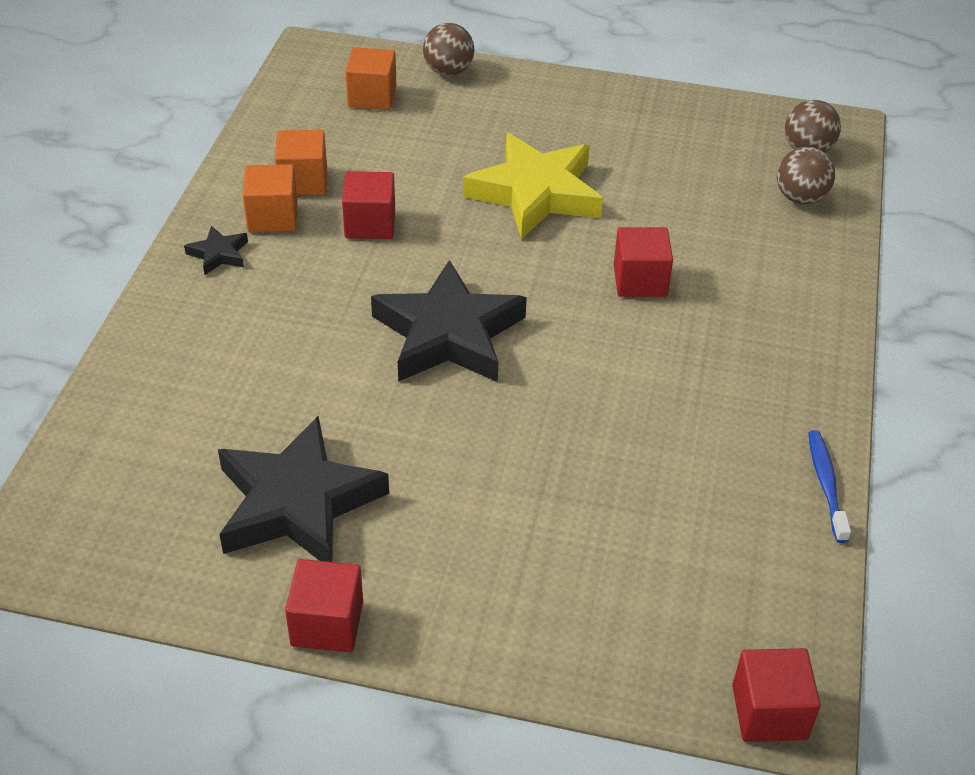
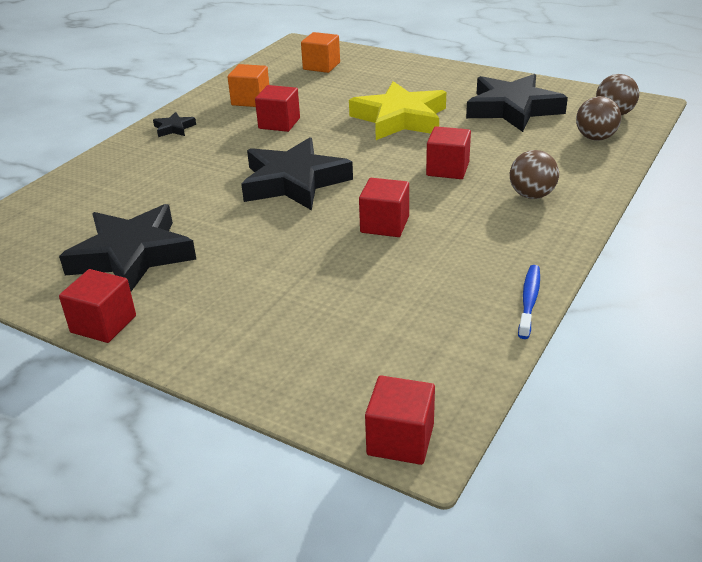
camera: 20 degrees right, 10 degrees down
orange cube [243,164,297,232] -> none
brown ball [423,23,474,76] -> brown ball moved to [510,150,559,199]
none -> red cube [359,178,409,237]
none -> black star [466,74,568,132]

